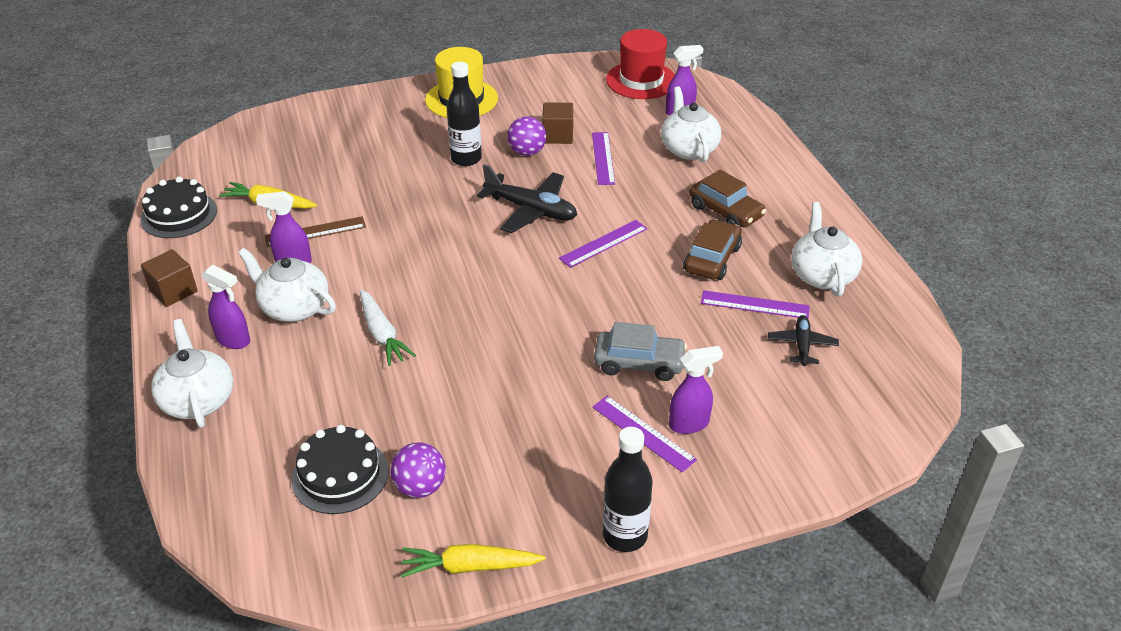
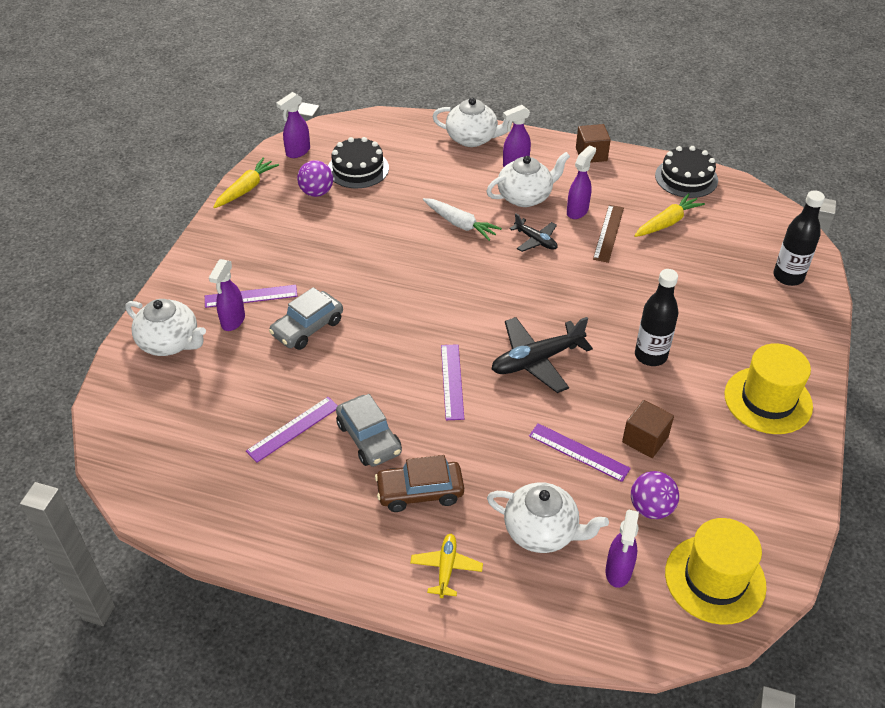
camera: 125 degrees right, 5 degrees up
white carrot [360,289,416,366] -> white carrot turned 150 degrees counterclockwise [423,198,502,241]
purple ball [507,116,546,156] -> purple ball moved to [631,471,679,519]
black bottle [603,427,653,552] -> black bottle moved to [773,190,825,286]
red hat [606,29,675,99] -> yellow hat [665,518,767,625]
brown car [683,219,742,280] -> grey car [336,394,402,467]
black plane [768,315,839,366] -> black plane moved to [509,214,558,252]
white teapot [791,202,862,297] -> white teapot moved to [125,299,206,356]
none -> purple spray bottle [276,92,310,158]
none -> yellow plane [410,534,483,598]

